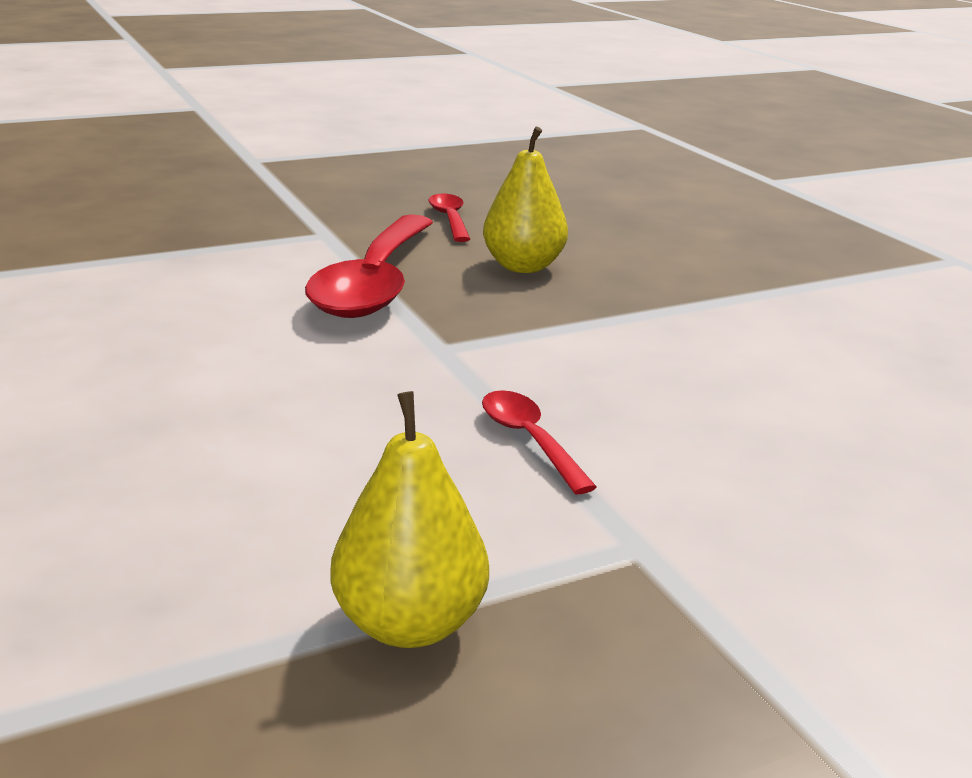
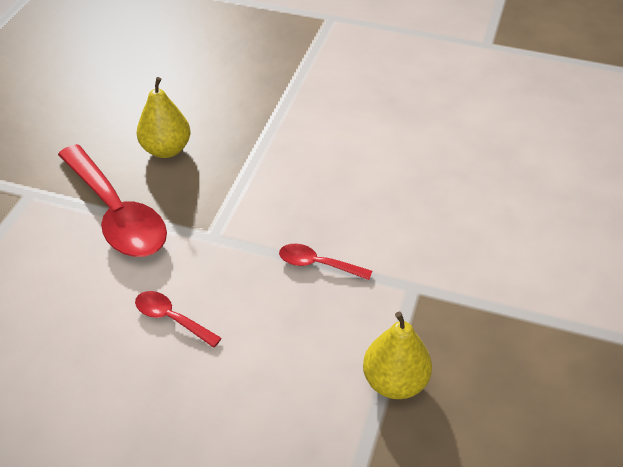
camera: 45 degrees left, 20 degrees up
red spoon [428,193,470,242] -> red spoon moved to [135,291,222,348]

